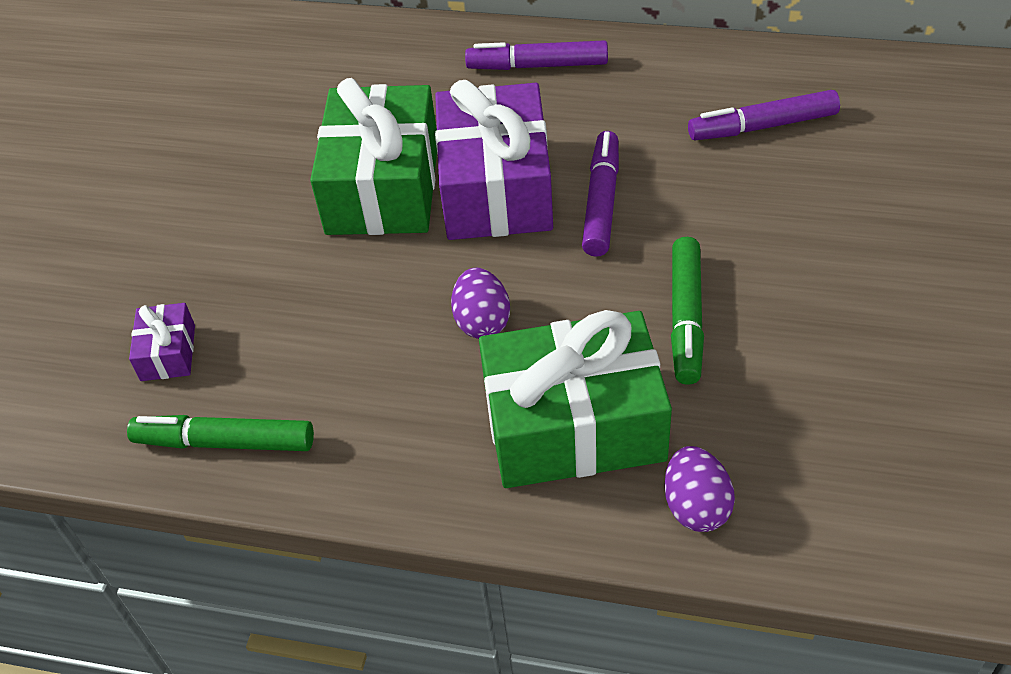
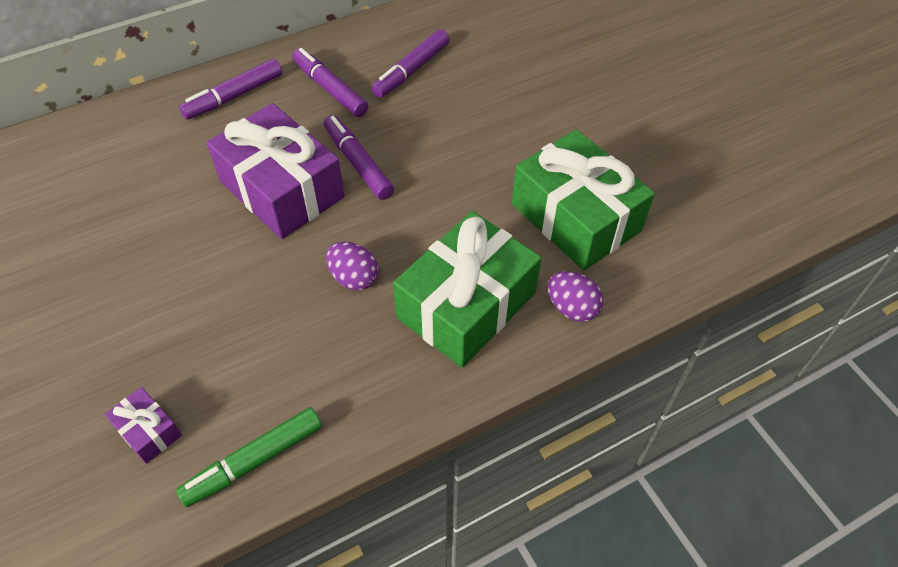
camera: 45 degrees left, 5 degrees up
green gift [310,78,437,235] -> green gift moved to [512,129,654,270]
green marker [671,237,704,385] -> none
none -> purple marker [292,48,368,117]

